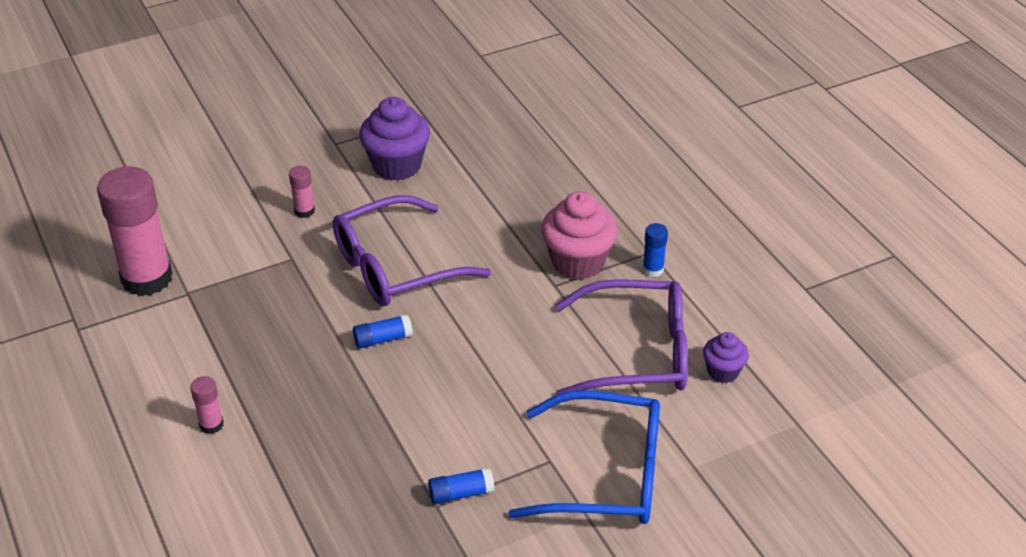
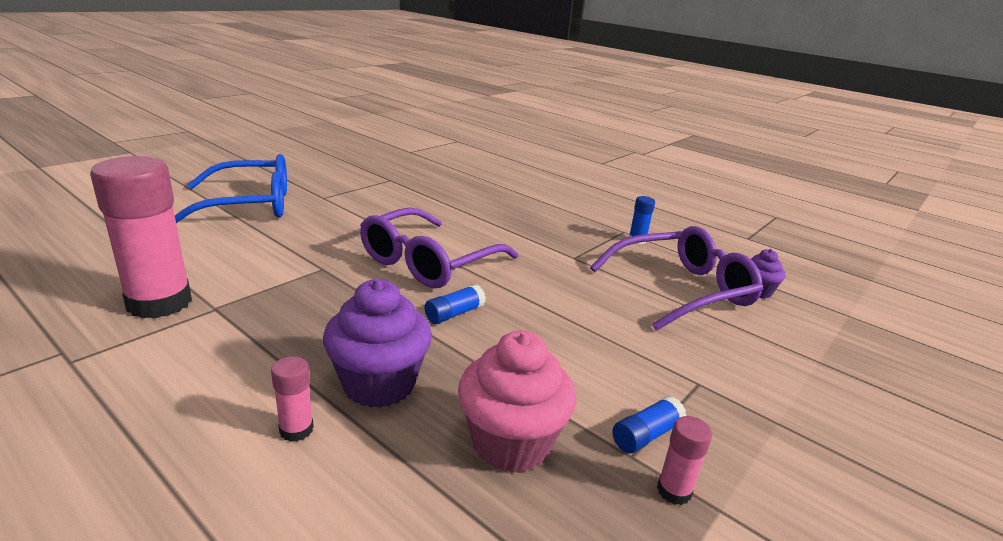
camera: 25 degrees left, 15 degrees down
pink glue stick [289,166,315,218] -> pink glue stick moved to [657,416,712,505]
purple cupcake [359,97,430,181] -> purple cupcake moved to [323,279,432,408]
blue glasses [508,391,660,524] -> blue glasses moved to [175,154,287,223]
pink cupcake [541,191,618,280] -> pink cupcake moved to [458,331,576,473]

